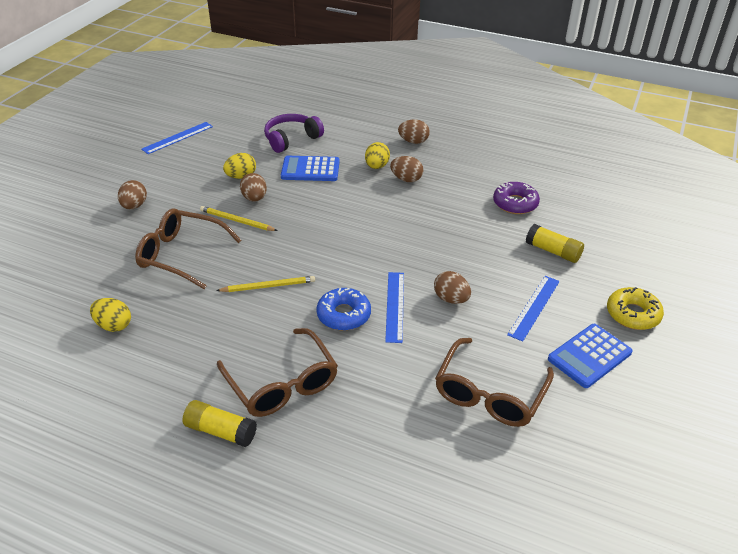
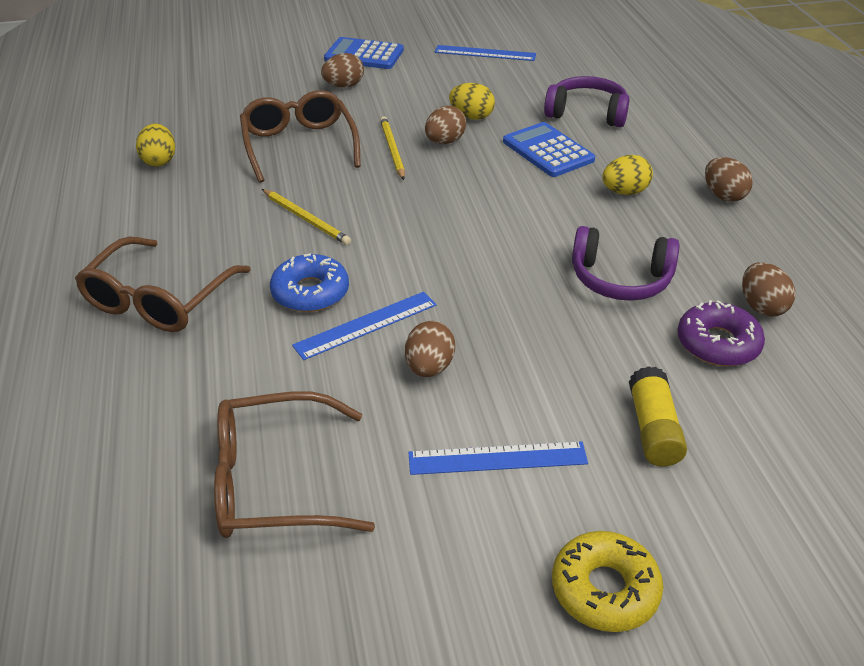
camera: 55 degrees right, 0 degrees up
yellow glue stick [183,400,257,447] -> none
brown egg [390,156,423,182] -> brown egg moved to [742,262,795,316]
blue calculator [548,324,633,388] -> blue calculator moved to [324,37,404,69]
none -> purple headphones [572,226,679,301]

